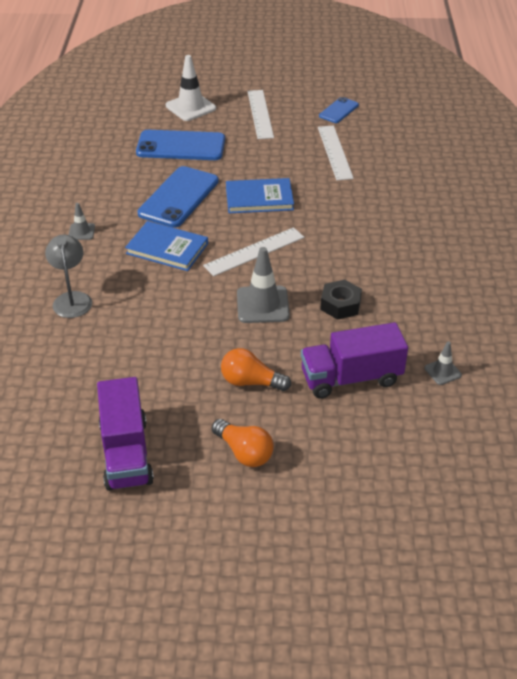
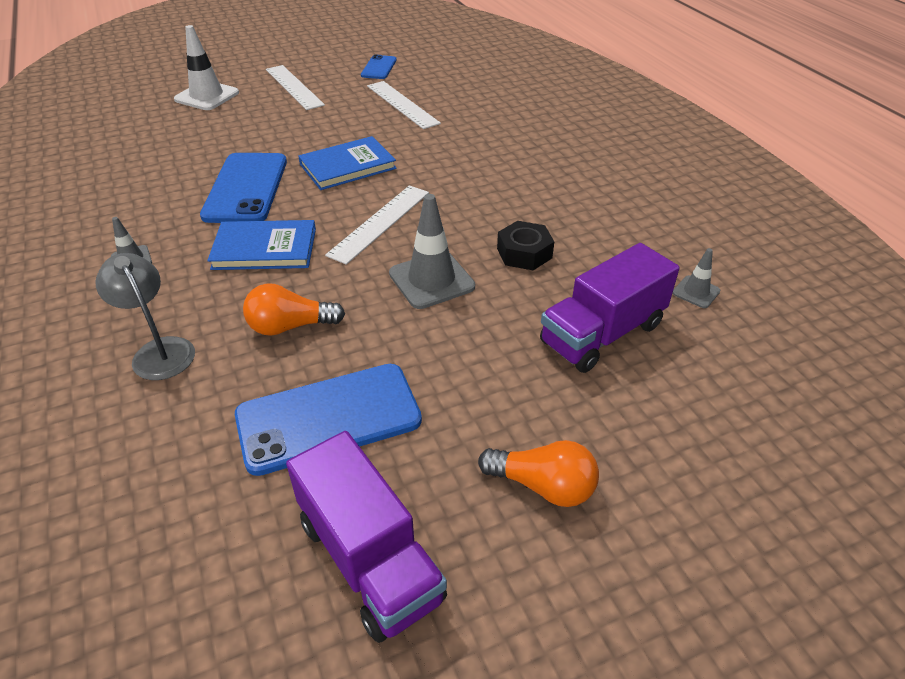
camera: 25 degrees left, 0 degrees up
blue phone [136,130,225,160] -> blue phone moved to [235,364,422,476]
orange light bulb [221,348,291,391] -> orange light bulb moved to [243,284,345,336]

